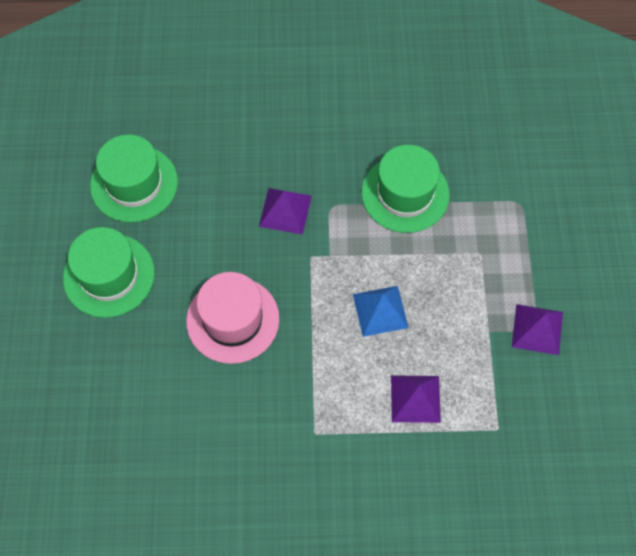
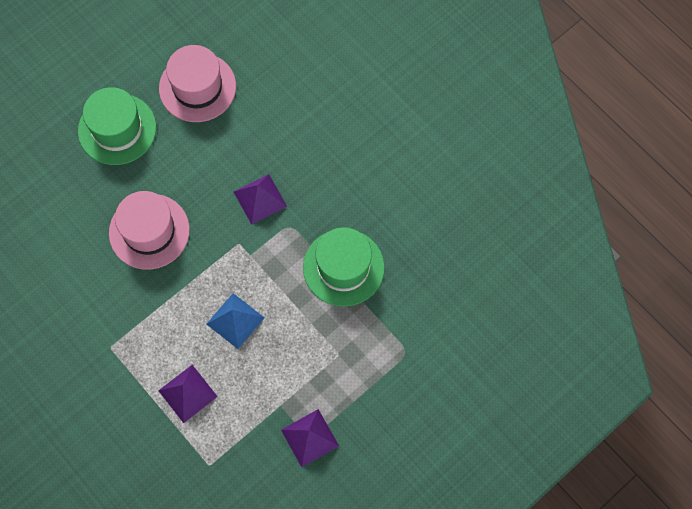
camera: 50 degrees right, 5 degrees up
green hat [90,134,178,223] -> pink hat [159,45,236,122]

